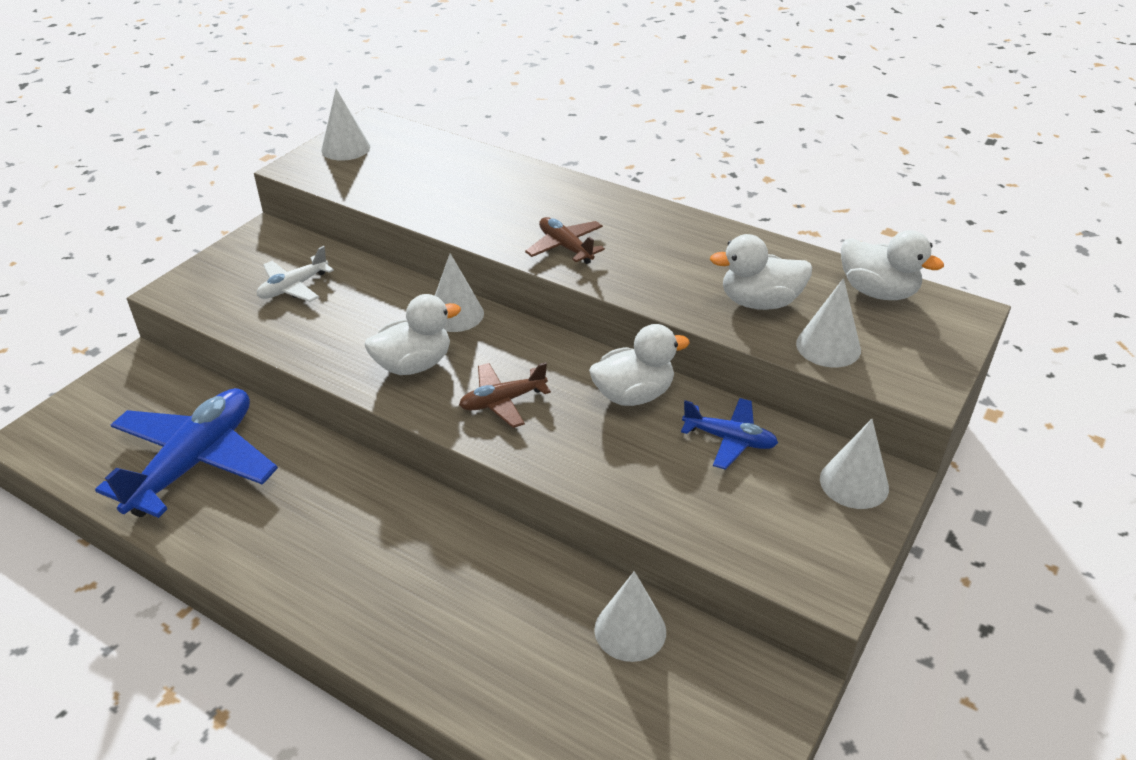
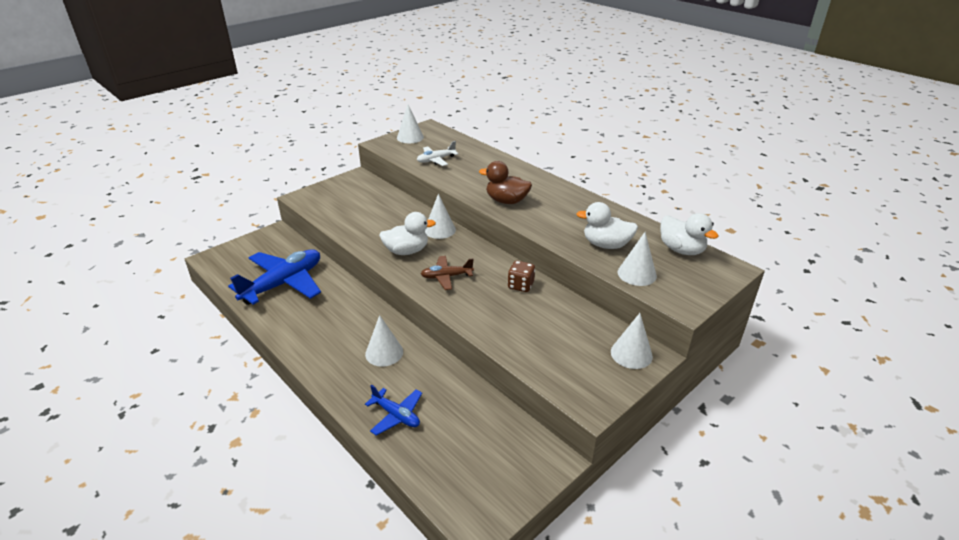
camera: 15 degrees right, 5 degrees down
white plane [257,246,334,302] -> white plane moved to [417,141,458,166]
brown plane [525,217,605,264] -> brown duck [479,161,532,204]
white duck [589,324,690,406] -> brown dice [508,261,535,292]
white cone [594,571,666,662] -> white cone moved to [365,315,403,367]
blue plane [681,398,778,470] -> blue plane moved to [365,385,422,436]

